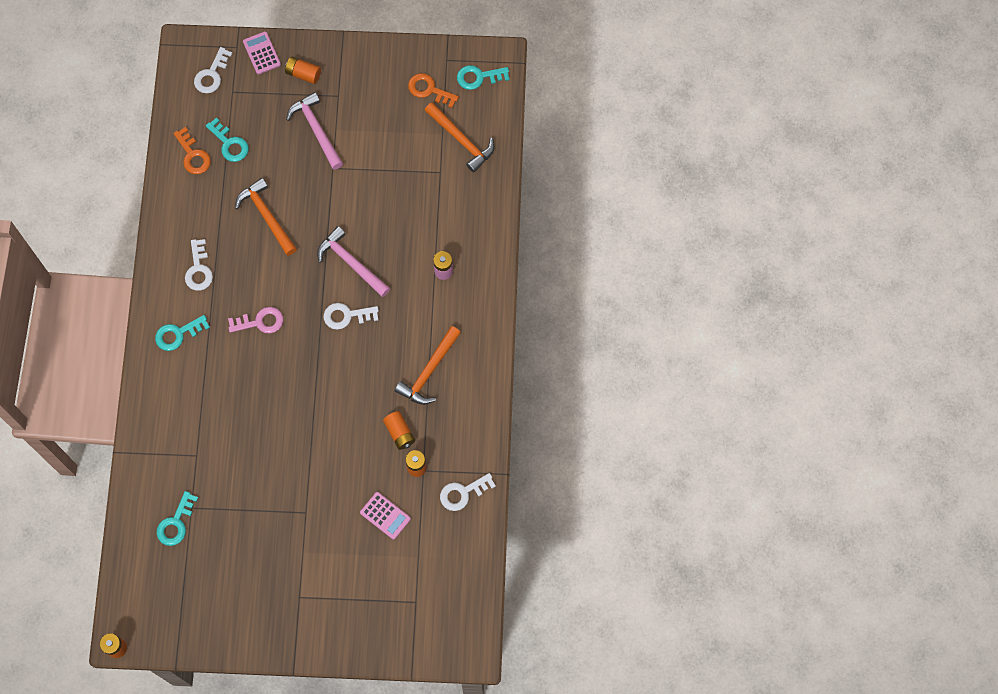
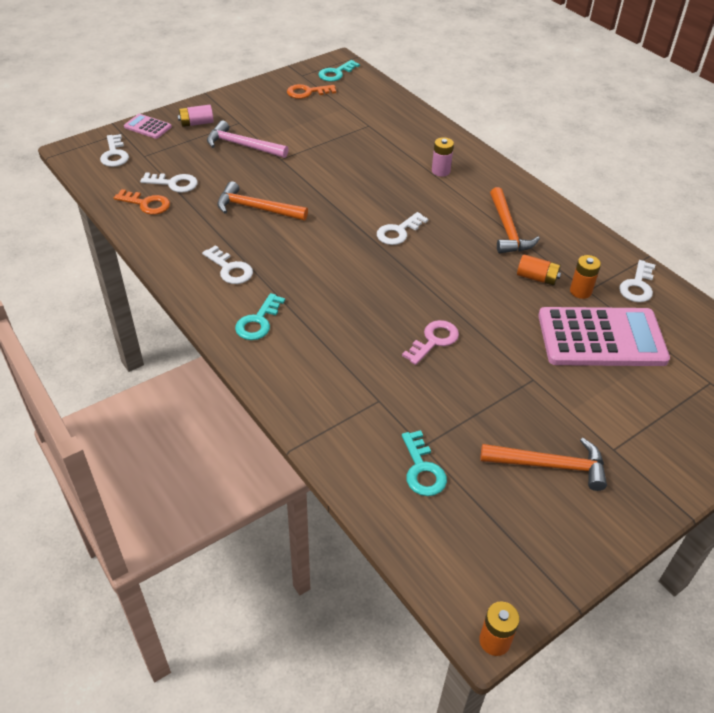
camera: 40 degrees left, 25 degrees down
turquoise key [206,117,249,162] -> white key [140,172,198,193]
pink key [228,307,283,333] -> pink key moved to [402,320,459,365]
orange battery [285,57,321,84] -> pink battery [177,105,214,127]
pink hammer [317,226,390,297] -> none
pink calculator [360,492,411,540] -> pink calculator [538,307,670,366], size x2.20
orange hammer [424,103,494,172] -> orange hammer moved to [480,438,607,491]

